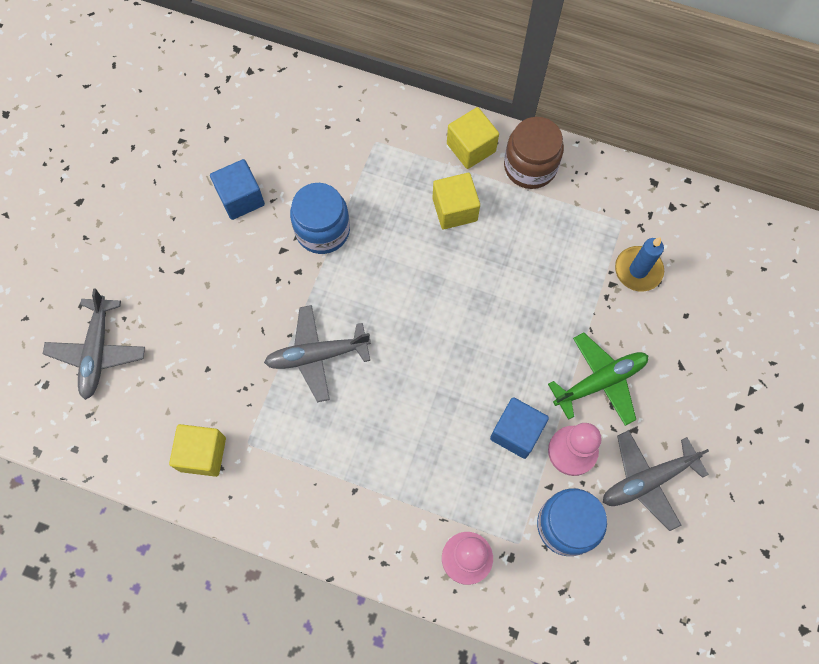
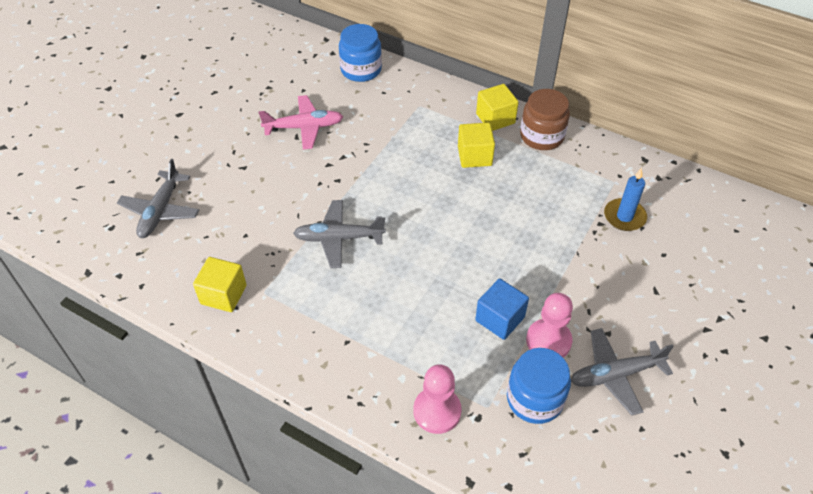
camera: 10 degrees right, 20 degrees down
blue cube [210,159,265,220] -> pink plane [259,95,343,149]
blue jar [290,183,350,254] -> blue jar moved to [339,24,382,82]
green plane [548,333,648,426] -> none

